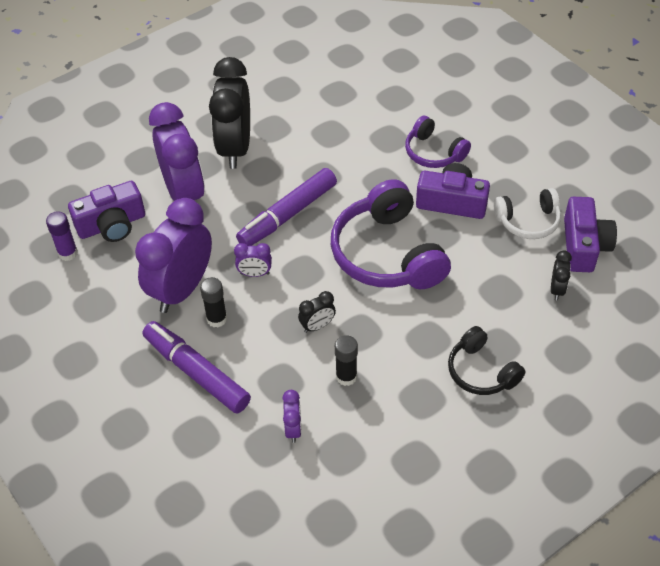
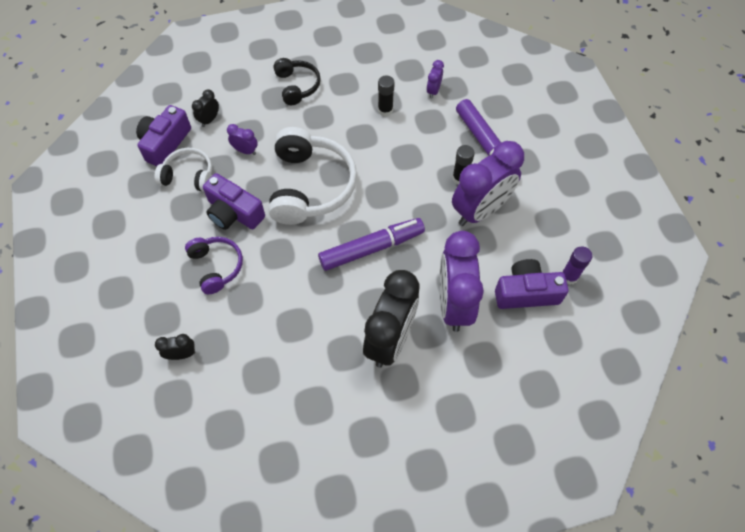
camera: 160 degrees left, 10 degrees up
purple clock [234,243,272,277] -> purple clock moved to [227,124,258,155]
black clock [298,291,336,333] -> black clock moved to [155,334,195,360]
purple headphones [331,179,451,289] -> white headphones [268,127,357,225]

